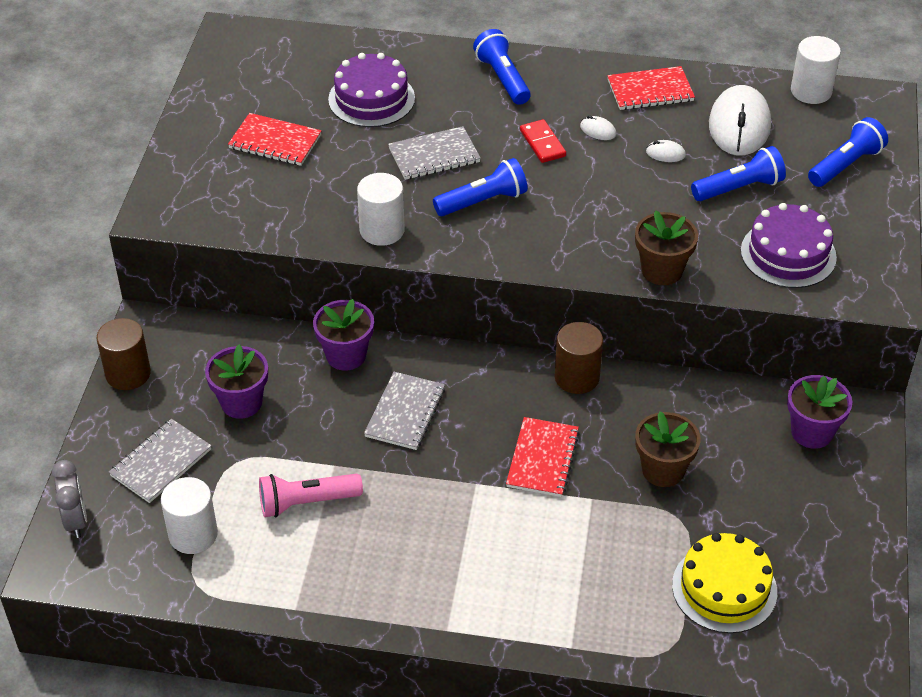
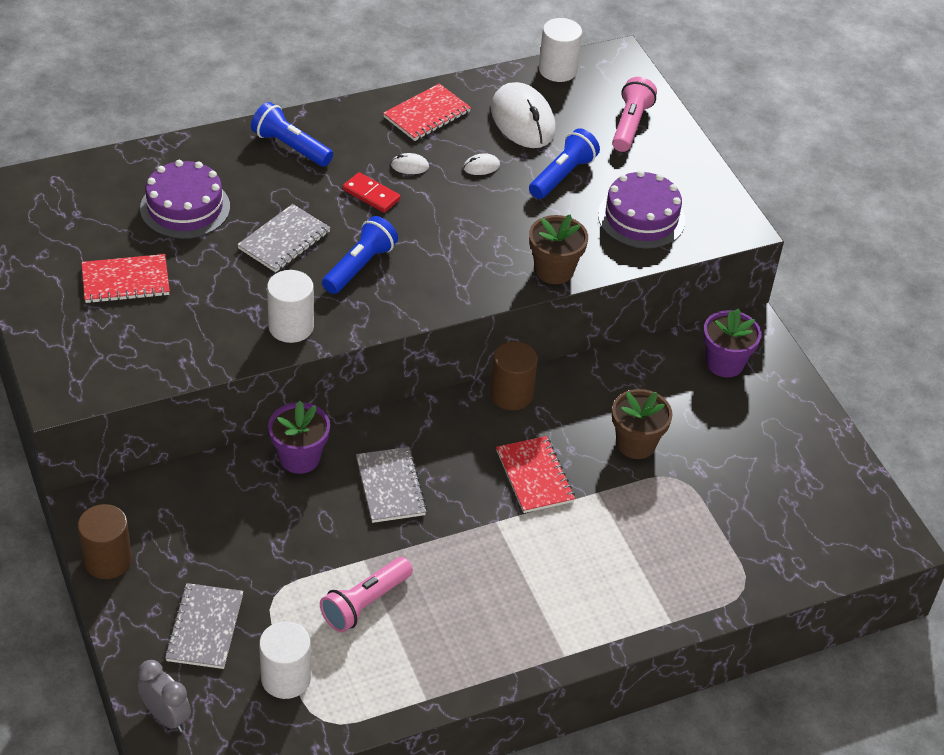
camera: 35 degrees left, 0 degrees up
purple flower pot [205,344,268,419] -> none
yellow cake [672,533,777,633] -> none
blue flashlight [808,117,888,187] -> pink flashlight [612,77,657,152]

